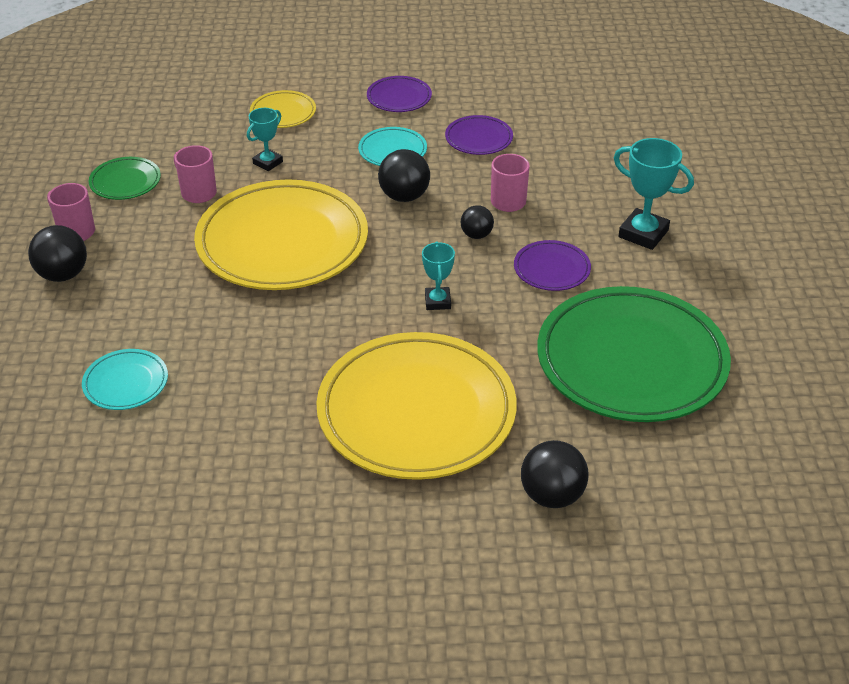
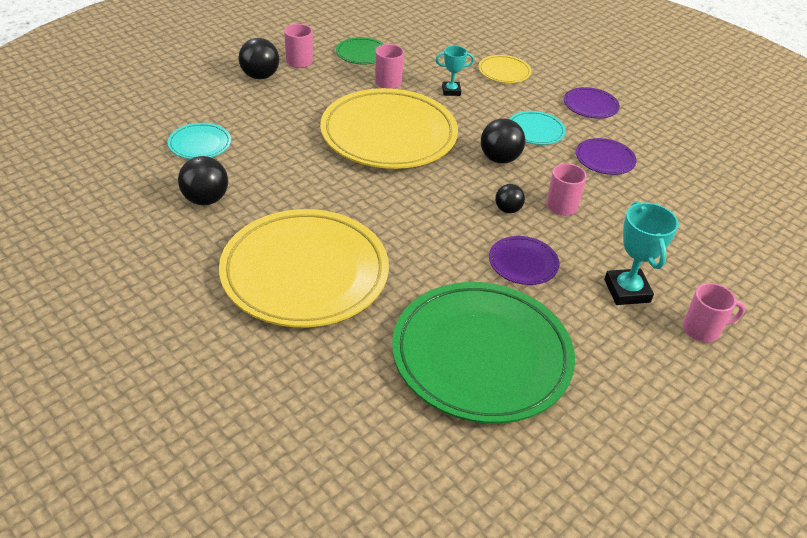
camera: 45 degrees right, 0 degrees up
turquoise trophy [422,241,455,310] -> none
black ball [521,440,589,508] -> black ball moved to [178,156,228,205]
none -> pink mug [683,283,745,342]

